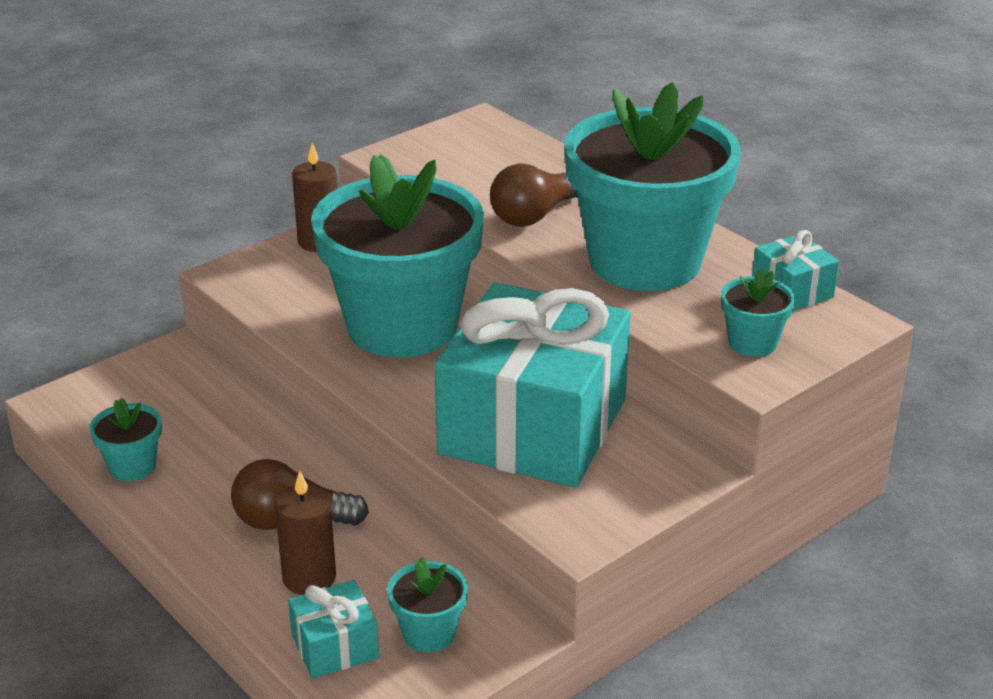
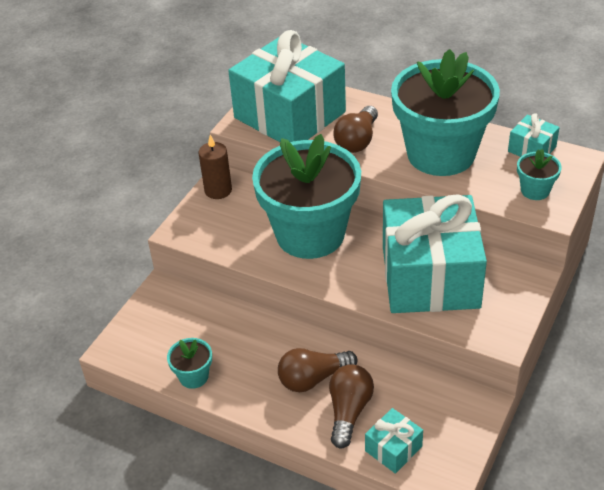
camera: 20 degrees left, 10 degrees up
brown candle [275,471,336,595] -> brown light bulb [329,364,374,448]
turquoise flower pot [387,557,468,652] -> none
none -> turquoise gift [228,30,346,142]

